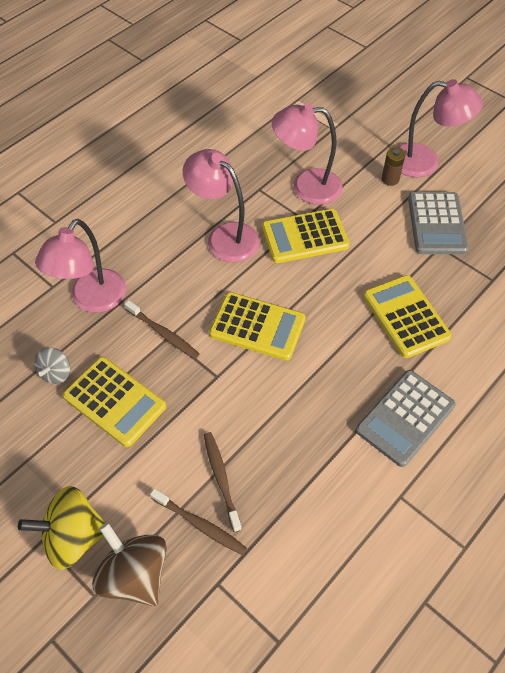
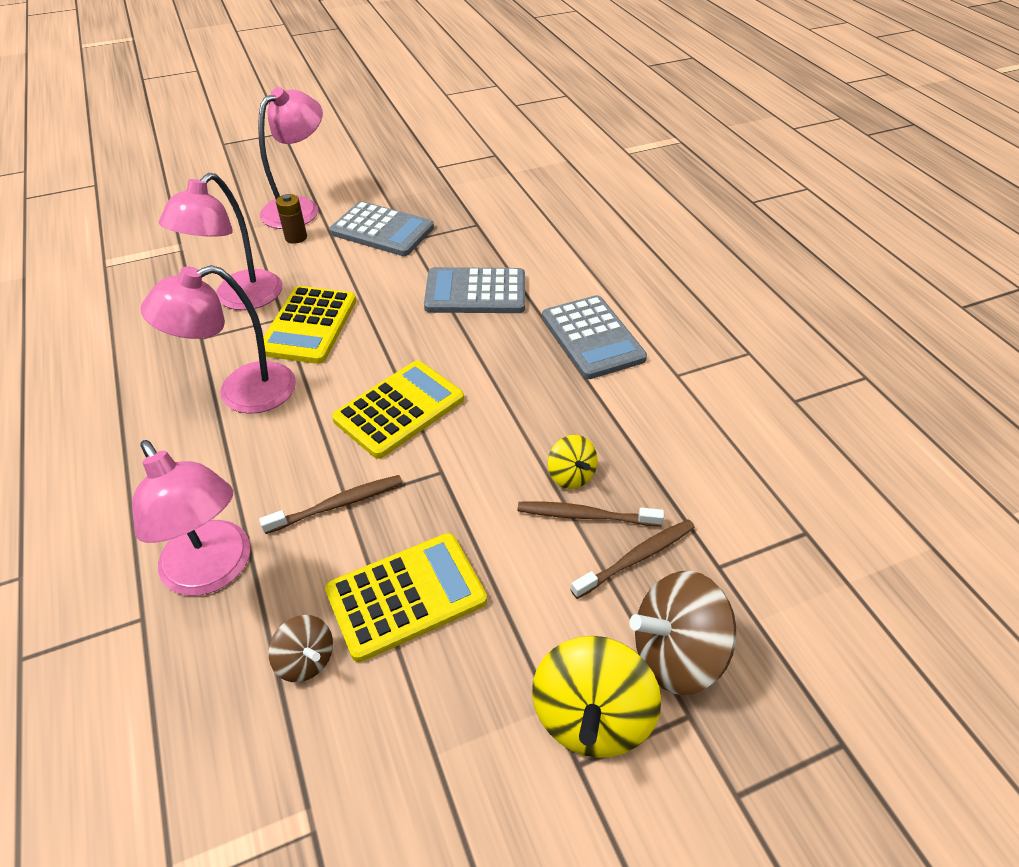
camera: 65 degrees left, 10 degrees down
grey spinning top [34,347,70,384] -> brown spinning top [269,615,333,682]
yellow calculator [363,275,452,358] -> grey calculator [424,267,525,313]
none -> yellow spinning top [548,435,598,489]

